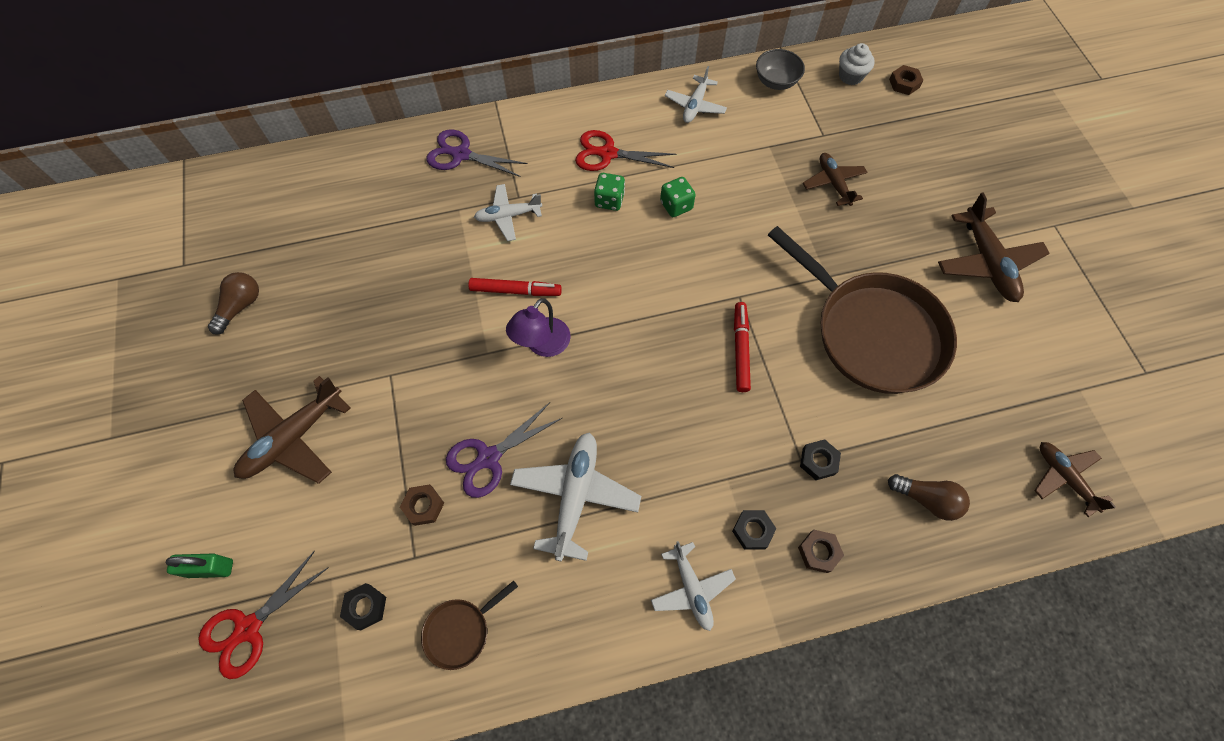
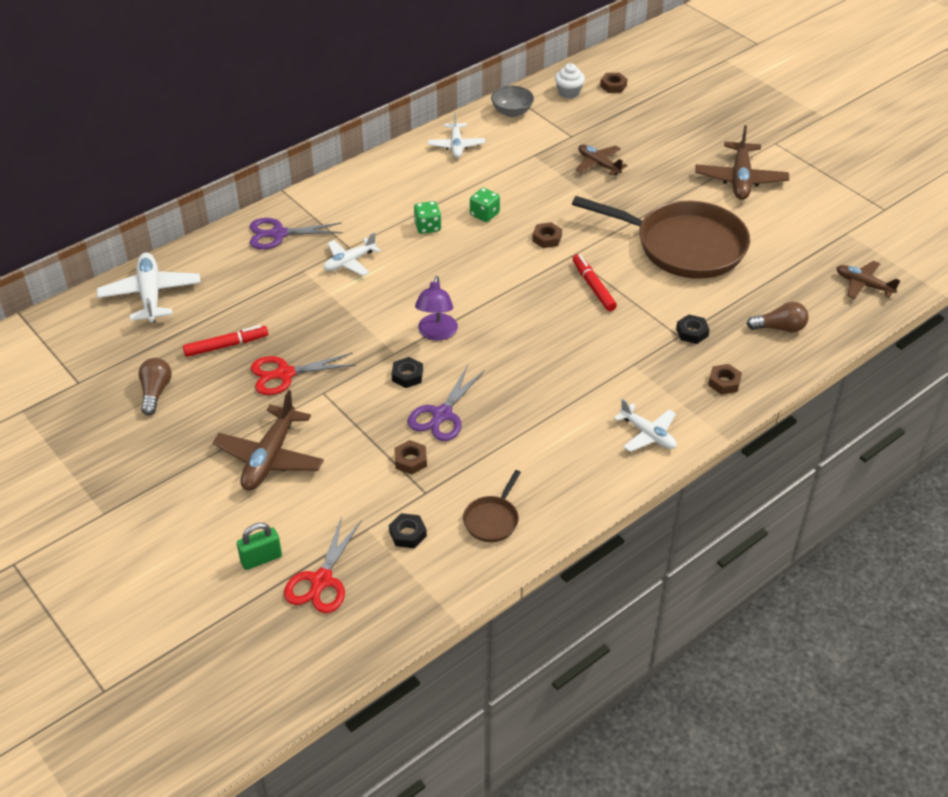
camera: 25 degrees left, 20 degrees down
red marker [468,278,562,296] -> red marker moved to [183,325,268,357]
white plane [510,433,641,561] -> white plane moved to [97,253,201,323]
red scissors [575,130,676,171] -> red scissors moved to [251,353,356,395]
black nut [732,510,777,550] -> black nut moved to [392,357,423,388]
brown plane [938,192,1050,302] -> brown plane turned 45 degrees clockwise [695,125,789,200]
none -> brown nut [532,222,562,248]

